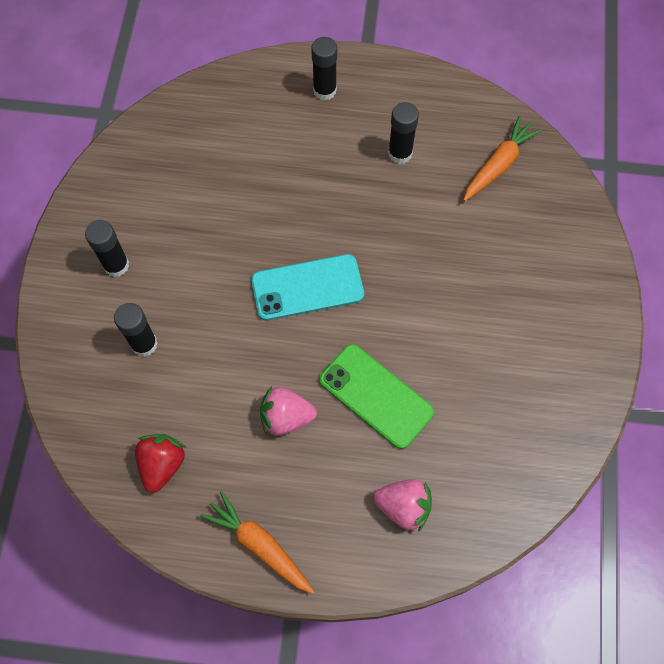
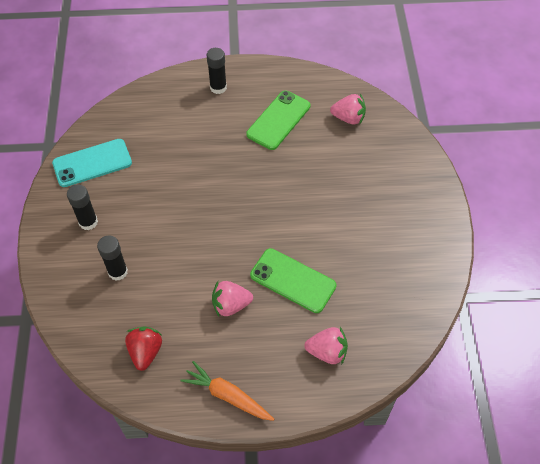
camera: 10 degrees left, 10 degrees down
turquoise phone [251,254,364,321] -> turquoise phone moved to [52,139,132,187]
black glue stick [388,102,419,164] -> green phone [246,91,310,150]
orange carrot [463,116,542,201] -> pink strawberry [330,94,366,125]

